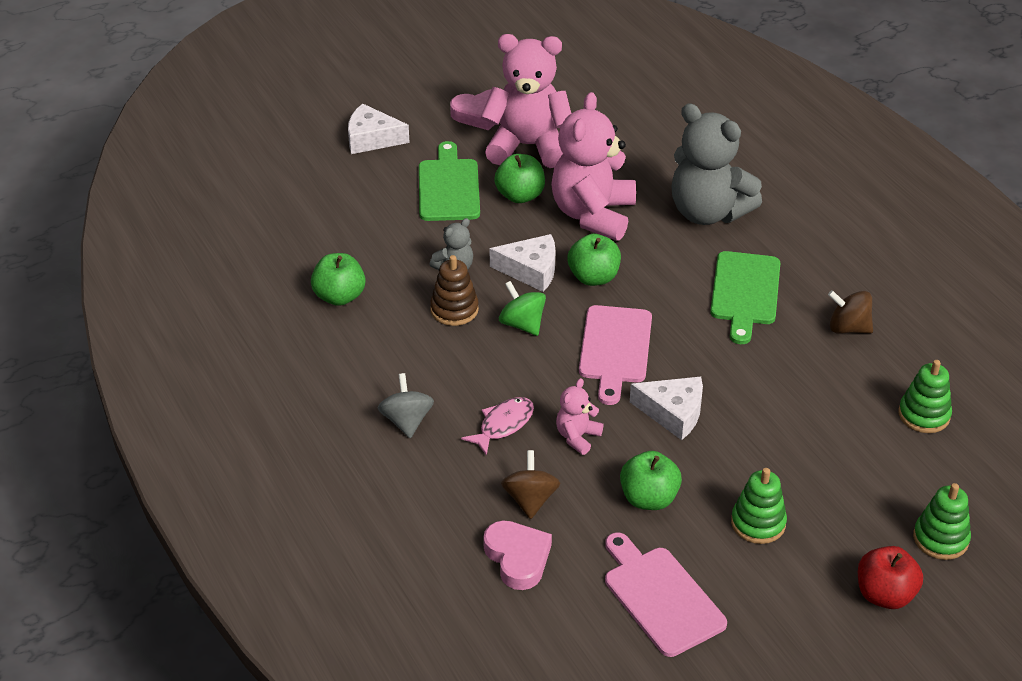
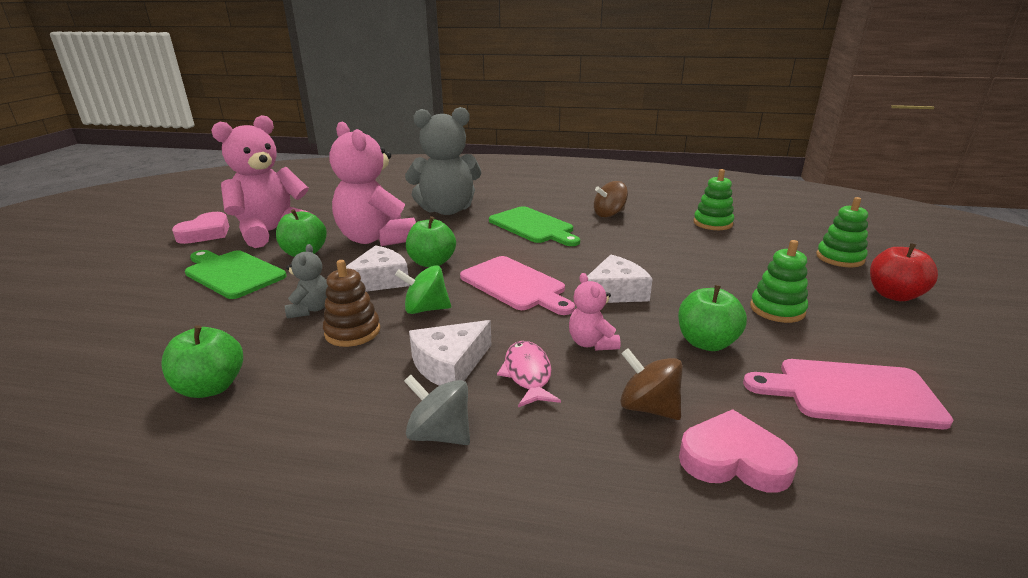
camera: 50 degrees left, 15 degrees down
white cheese [348,103,410,154] -> white cheese moved to [409,320,491,386]

